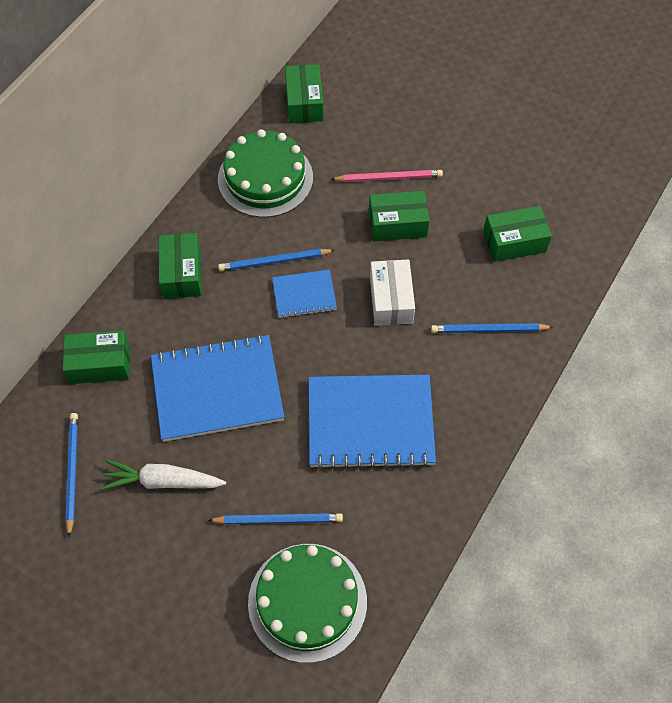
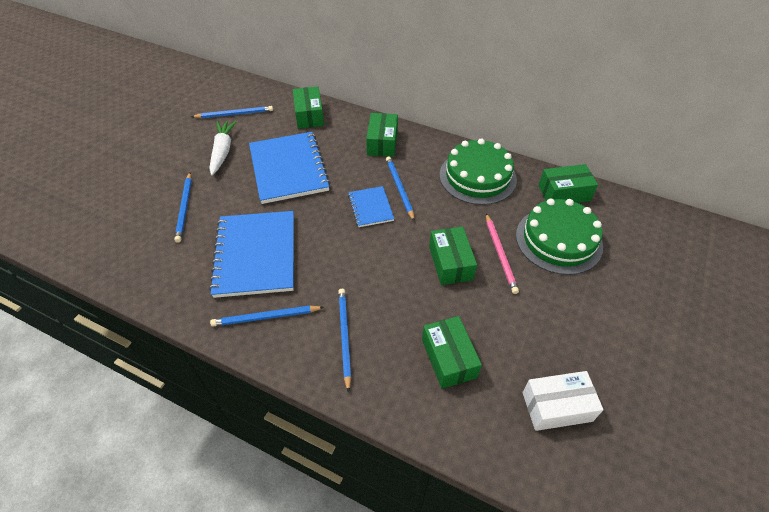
camera: 85 degrees right, 10 degrees down
green box [159,233,202,299] -> green box turned 75 degrees counterclockwise [366,113,398,157]
green cake [248,544,367,663] -> green cake moved to [516,198,603,275]
white box [370,259,415,326] -> white box moved to [522,371,604,431]
none -> blue pencil [210,305,324,327]

